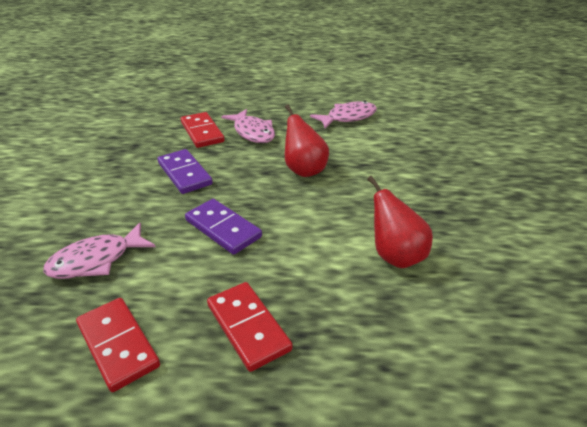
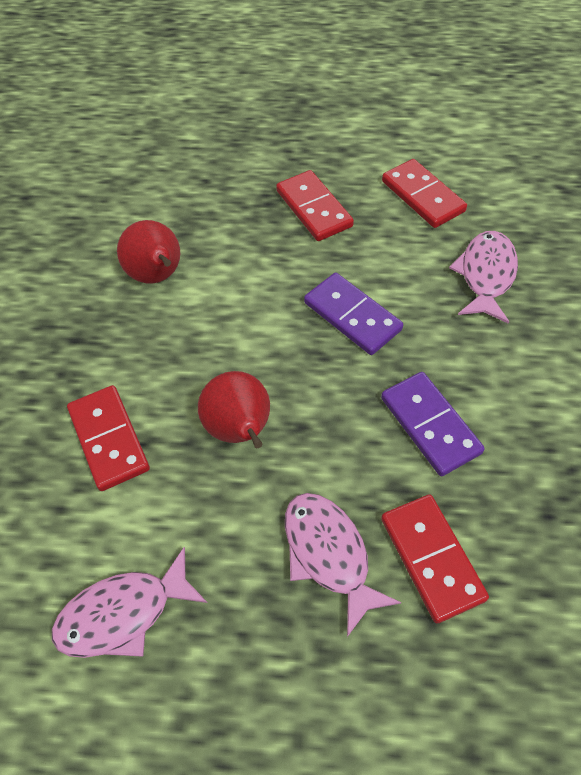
camera: 175 degrees left, 20 degrees up
pink fish [43,223,155,279] -> pink fish turned 45 degrees counterclockwise [449,231,518,324]
none -> red domino [67,385,150,491]

